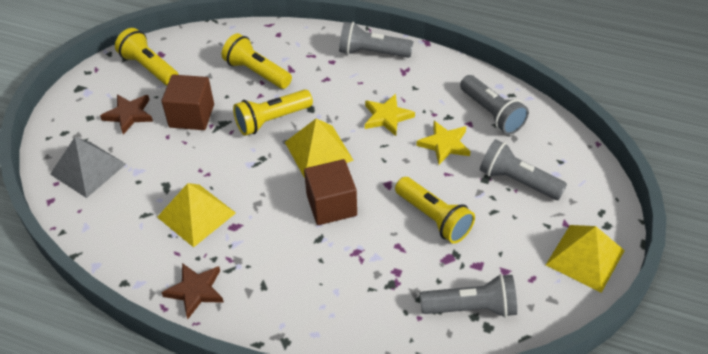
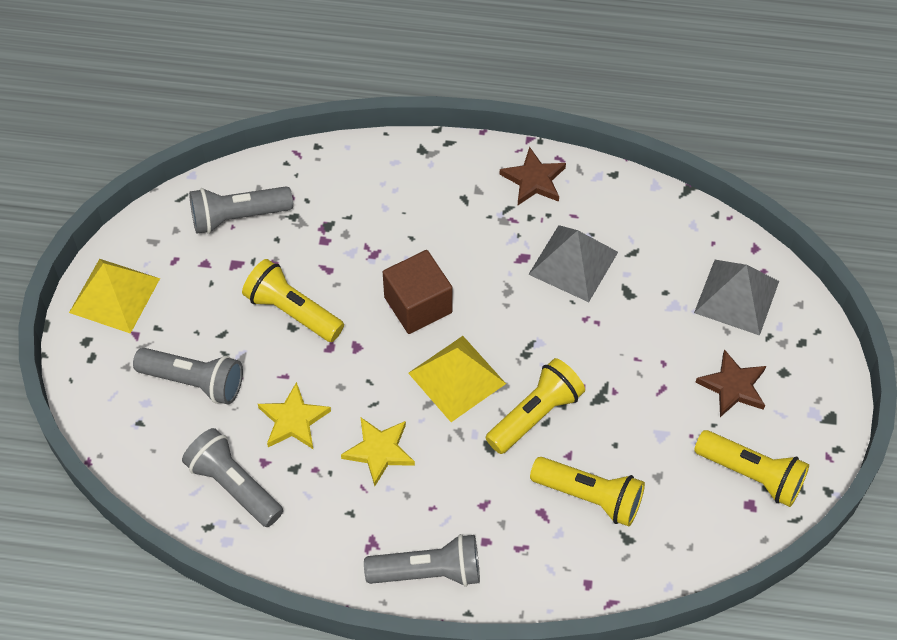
camera: 165 degrees right, 10 degrees up
yellow pyramid [157,183,236,248] -> grey pyramid [528,225,618,302]
brown cube [161,74,214,130] -> none

